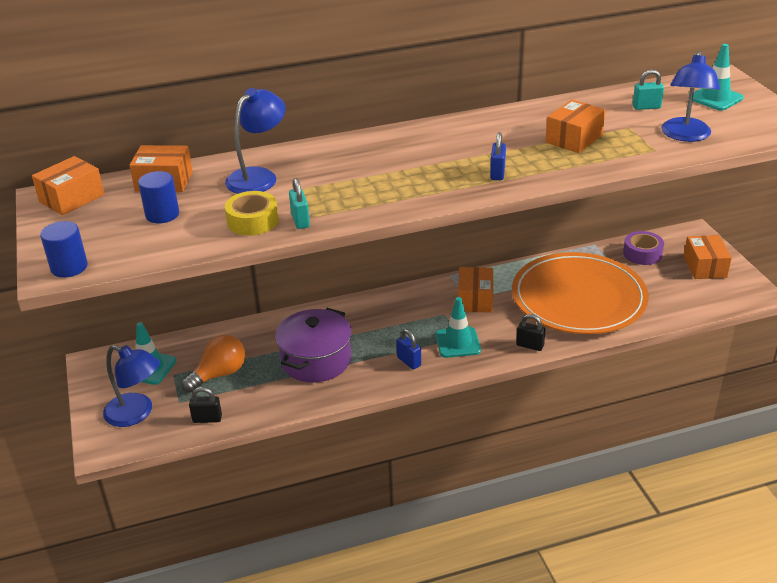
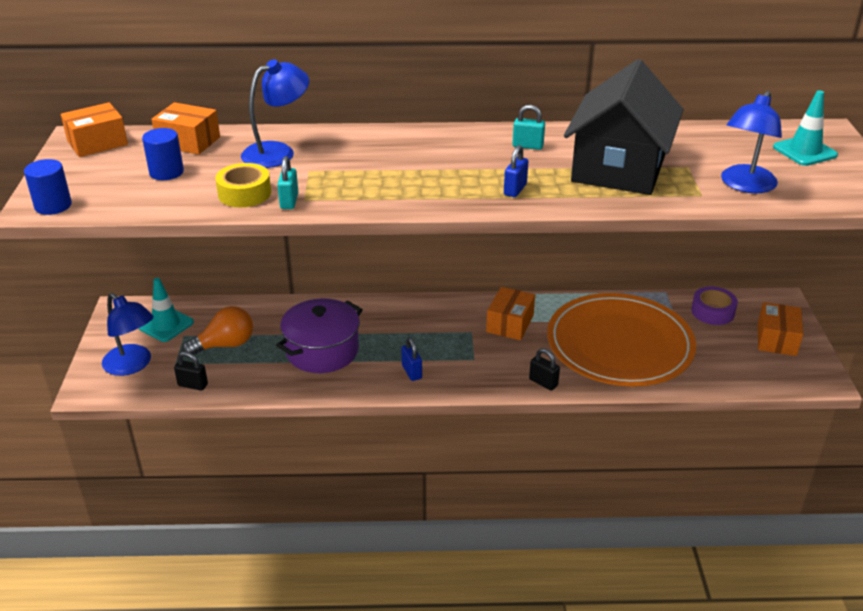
camera: 15 degrees right, 0 degrees up
turquoise traffic cone [435,297,481,358] -> none
orange box [545,100,605,153] -> black house [564,59,683,195]
turquoise padlock [632,69,664,110] -> turquoise padlock moved to [513,105,545,150]

